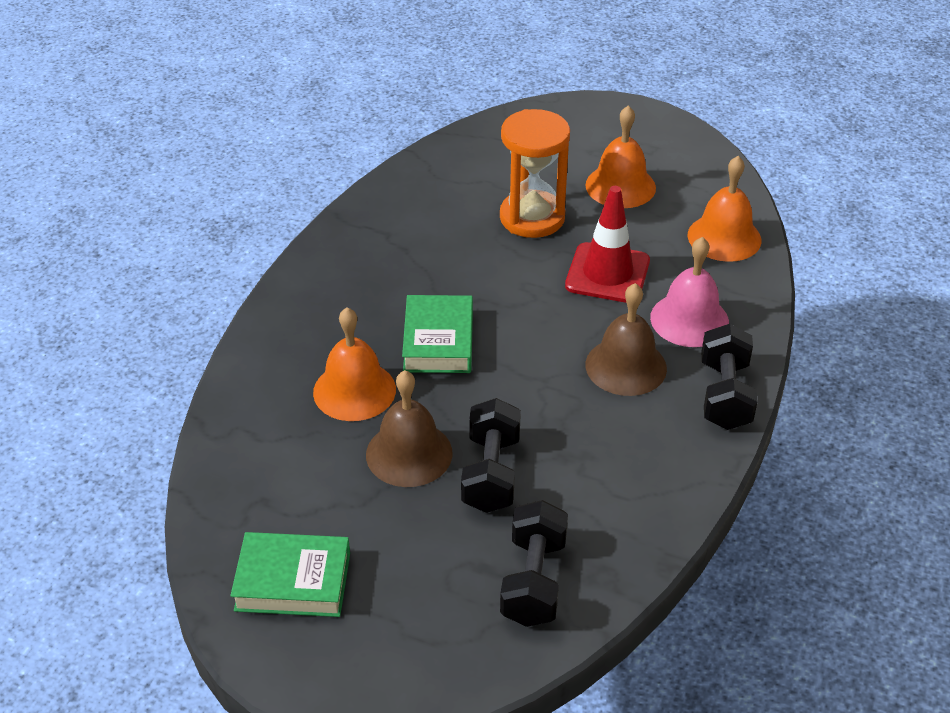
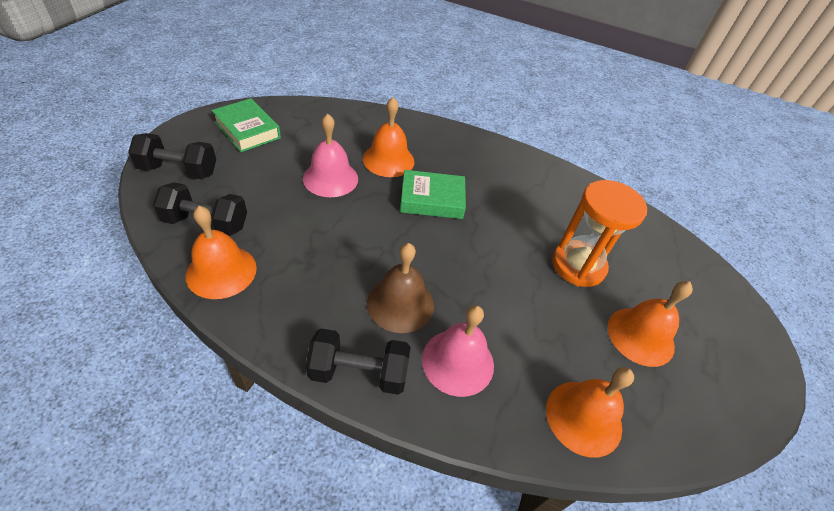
camera: 85 degrees right, 5 degrees up
green book [230,532,350,617] -> green book turned 45 degrees counterclockwise [212,98,281,152]
brown bell [366,370,452,487] -> pink bell [303,113,358,197]
black dumbbell [461,398,521,513] -> black dumbbell moved to [128,133,216,179]
red traffic cone [565,186,650,303] -> none
none -> orange bell [186,206,257,299]

